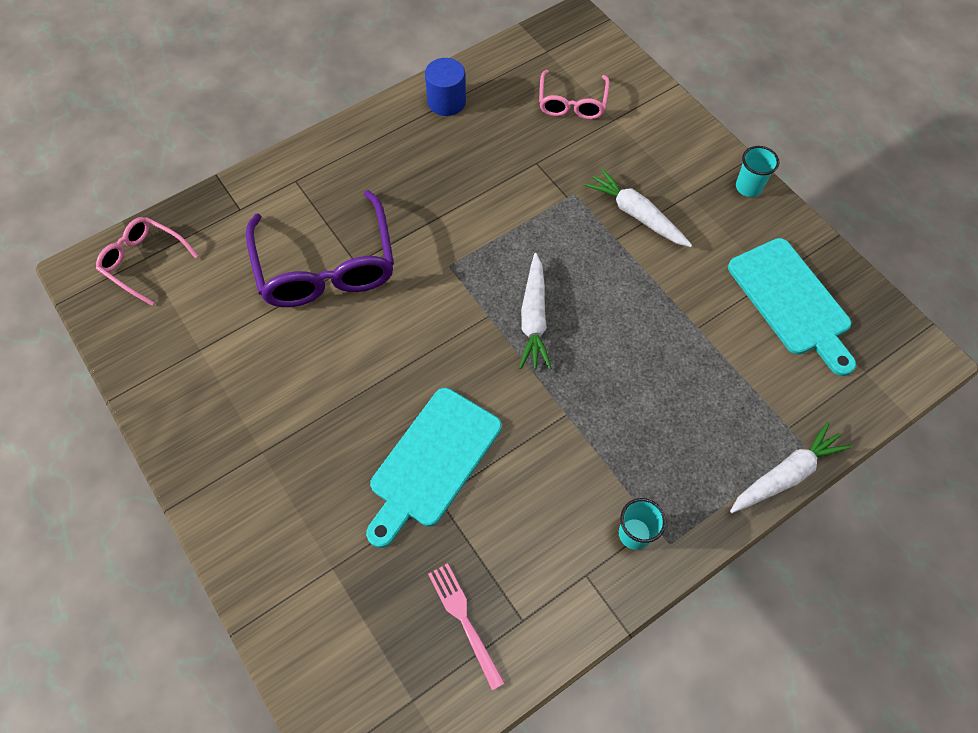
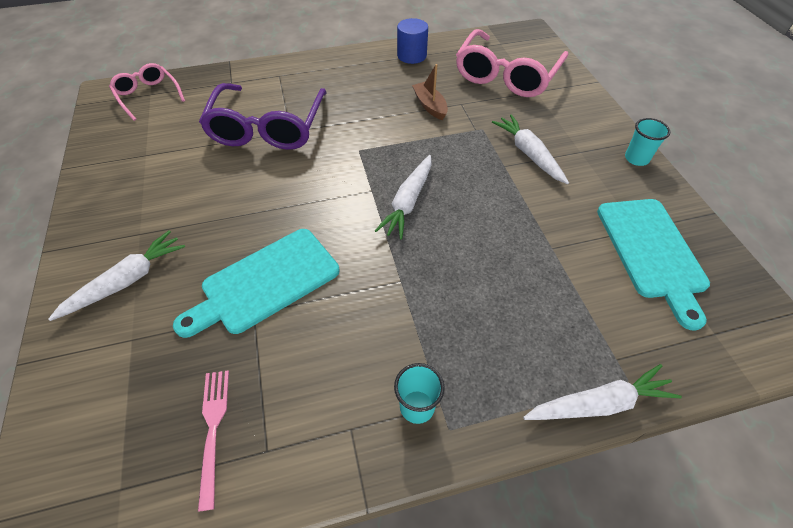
camera: 20 degrees right, 10 degrees down
pink glasses [539,70,610,119] -> pink glasses [456,29,569,97], size x1.79
none -> white carrot [48,230,185,321]
none -> brown boat [412,64,448,120]

